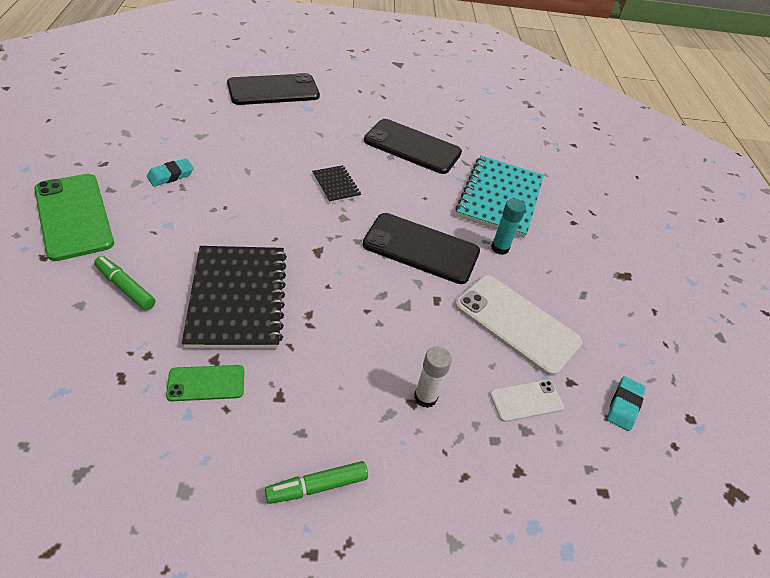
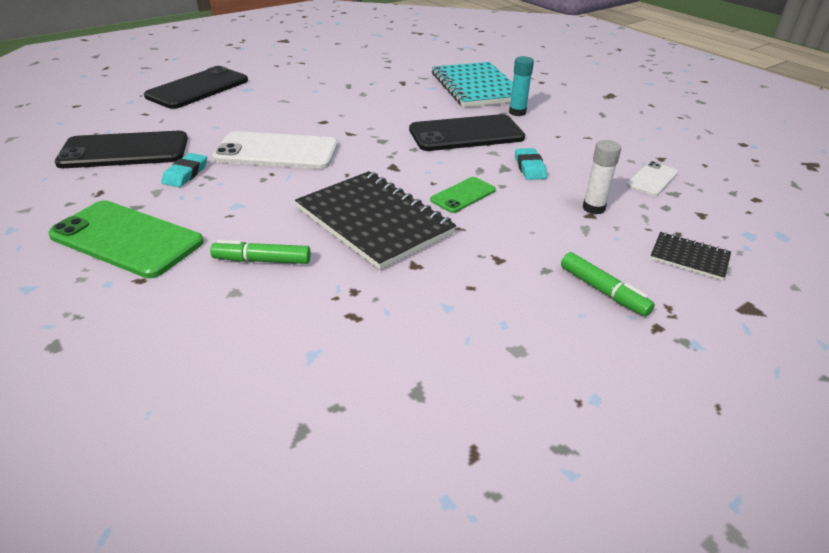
camera: 30 degrees left, 10 degrees down
green phone [166,365,244,401] -> green phone moved to [430,177,496,213]
green marker [265,461,368,504] -> green marker turned 75 degrees counterclockwise [561,252,655,316]
black notebook [312,165,361,203] -> black notebook moved to [650,232,731,281]
black phone [364,119,462,174] -> black phone moved to [55,131,188,168]
white phone [455,275,582,376] -> white phone moved to [212,131,338,169]
turquoise eraser [607,376,645,431] -> turquoise eraser moved to [515,148,547,180]

